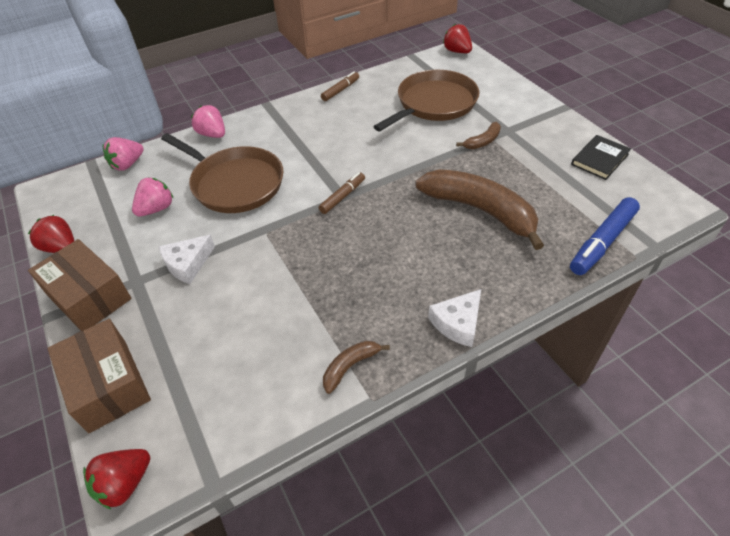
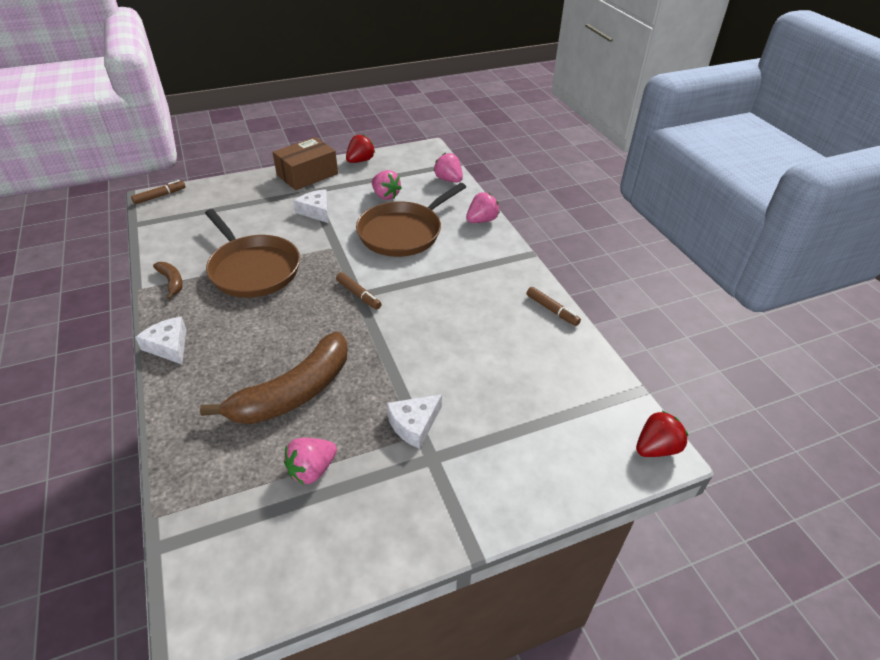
camera: 95 degrees right, 5 degrees down
brown box [47,319,151,433] -> none
red strawberry [83,449,150,510] -> brown marker [131,180,186,204]
brown pan [373,70,479,132] -> brown pan moved to [205,209,300,298]
brown banana [456,122,501,149] -> white cheese [387,394,442,449]
blue marker [570,197,640,275] -> none
black book [571,135,631,180] -> none
none -> pink strawberry [284,438,337,484]

